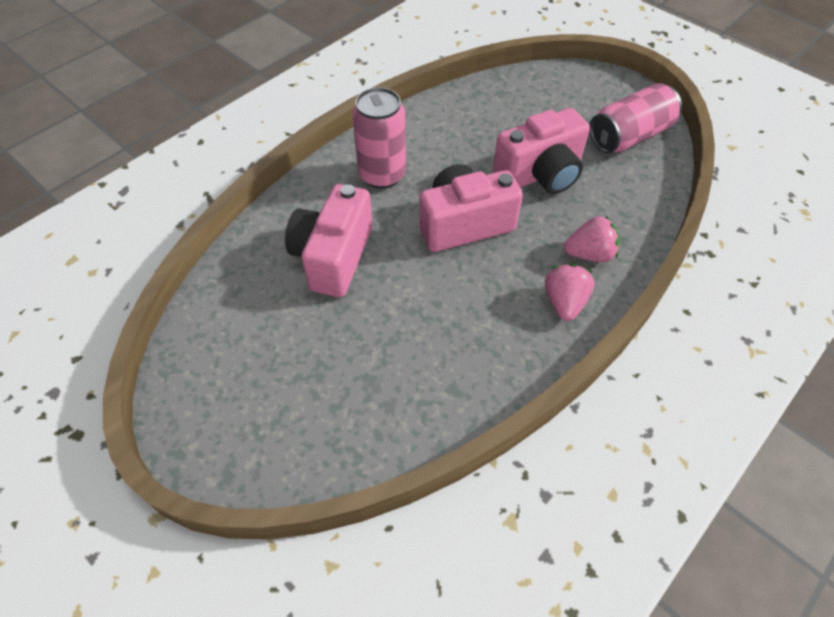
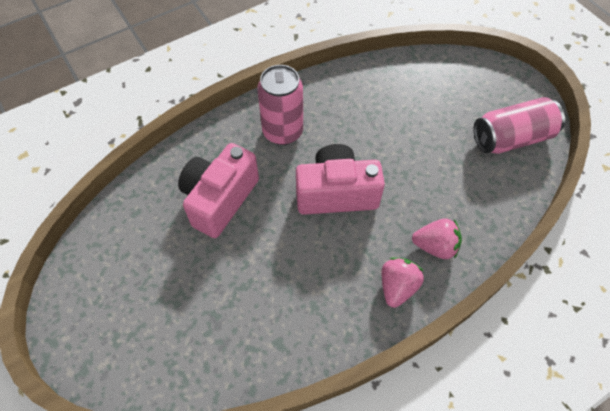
camera: 15 degrees right, 5 degrees up
pink camera [493,108,590,194] -> none

